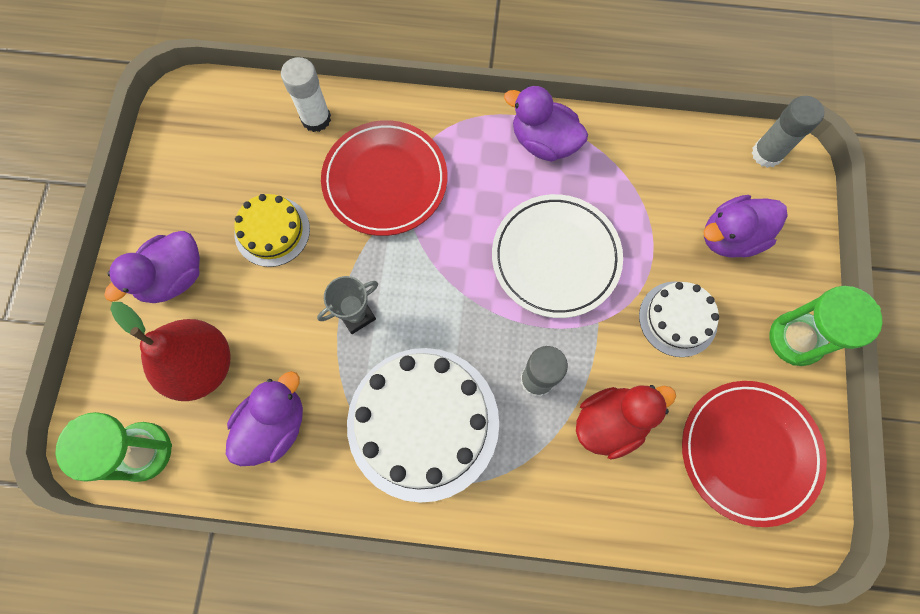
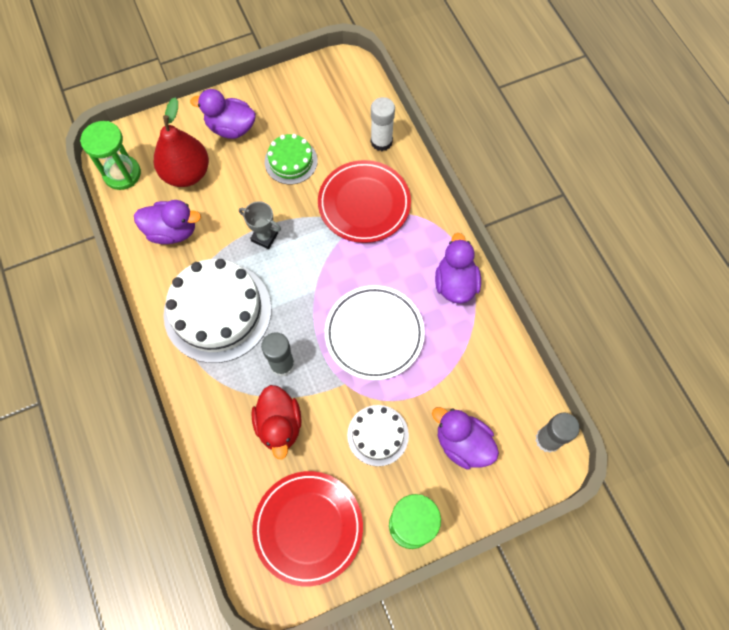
camera: 60 degrees right, 5 degrees down
yellow cake [234,194,310,267] -> green cake [265,134,318,185]
red duck [576,385,676,460] -> red duck turned 45 degrees clockwise [251,385,302,460]

